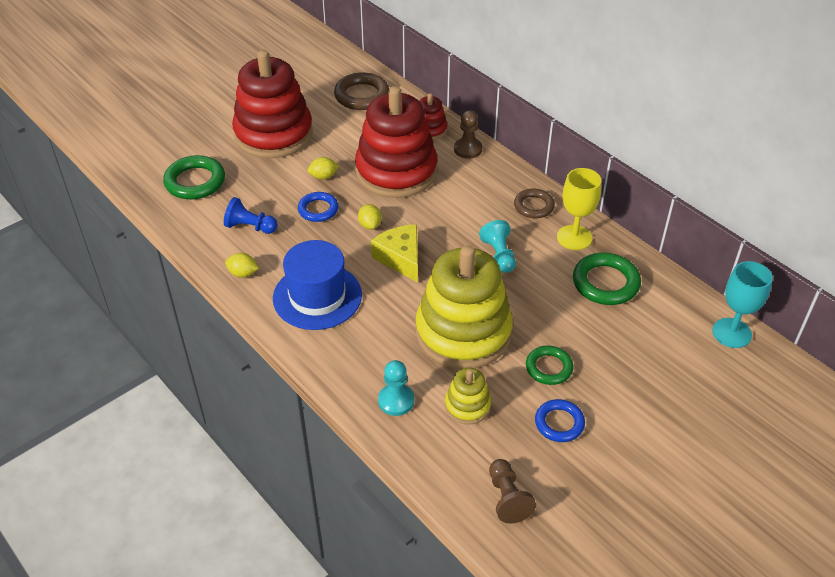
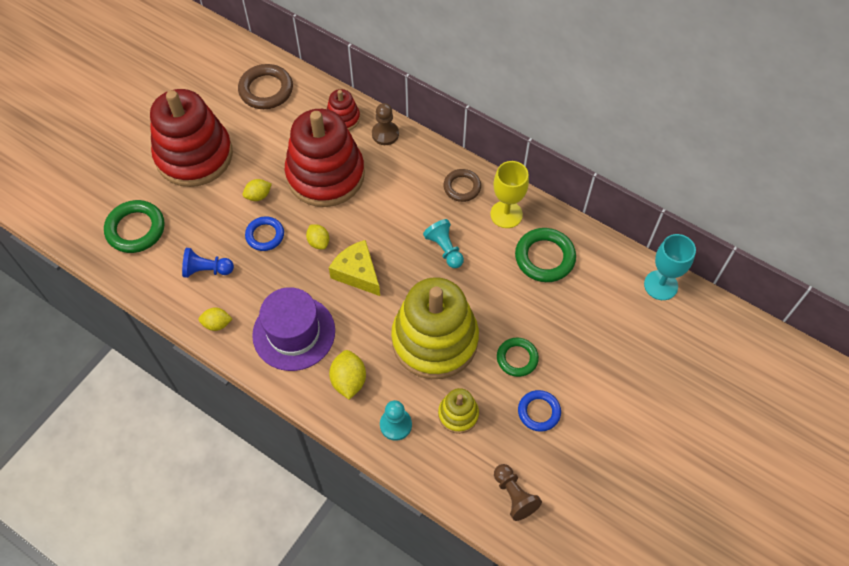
camera: 15 degrees left, 15 degrees up
blue hat [273,240,362,330] -> purple hat [252,287,335,371]
none -> yellow lemon [329,350,366,400]

